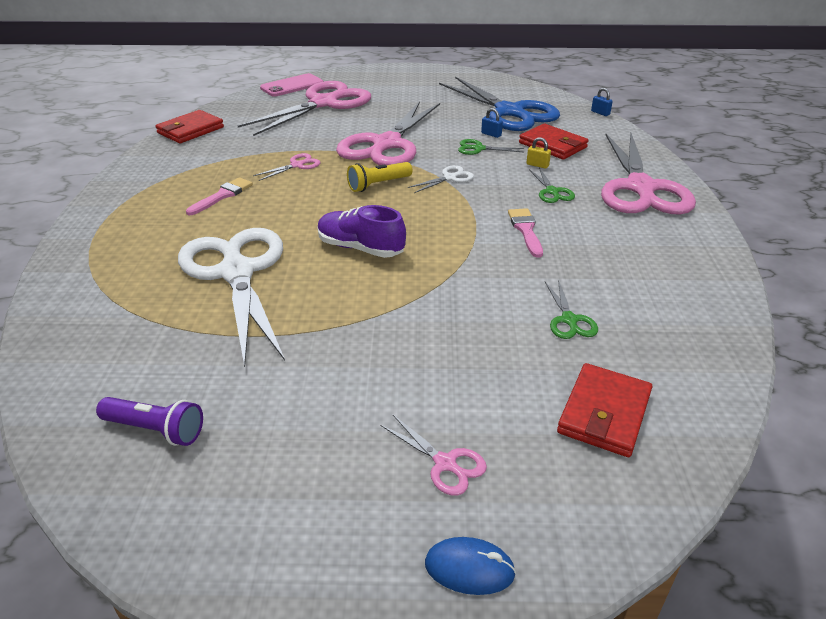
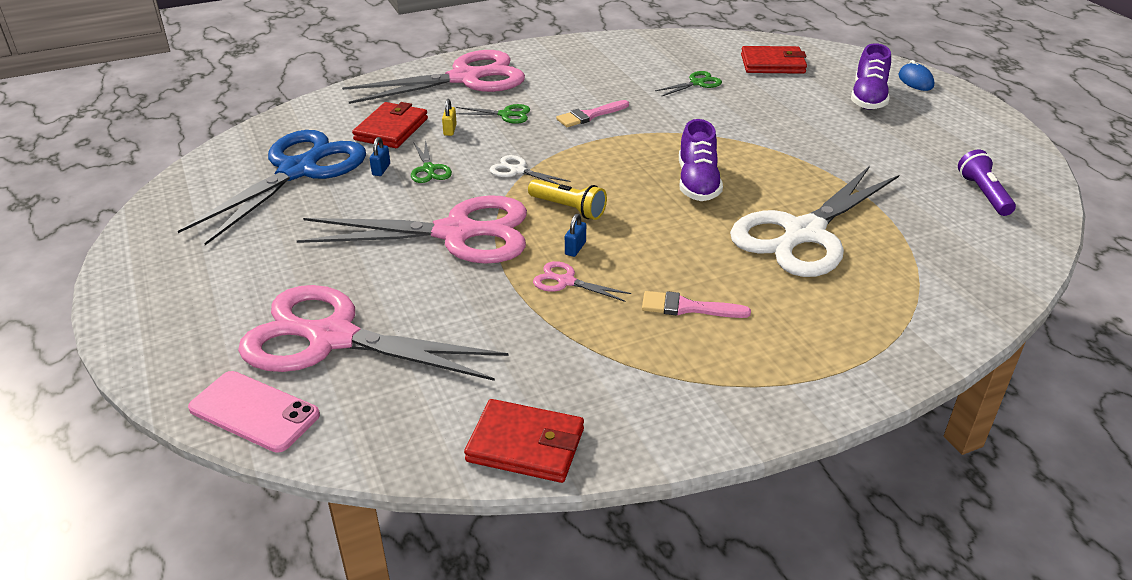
camera: 115 degrees left, 0 degrees up
pink scissors [380,415,487,496] -> purple shoe [851,43,891,110]
green scissors [529,168,575,203] -> green scissors turned 45 degrees clockwise [456,104,530,124]
blue padlock [591,88,613,116] -> blue padlock moved to [565,214,586,257]

